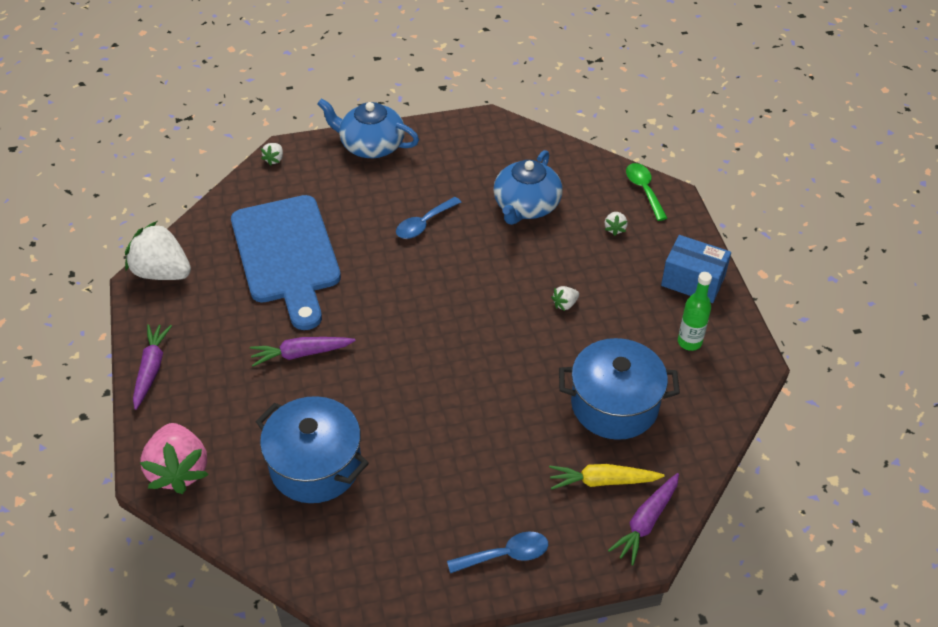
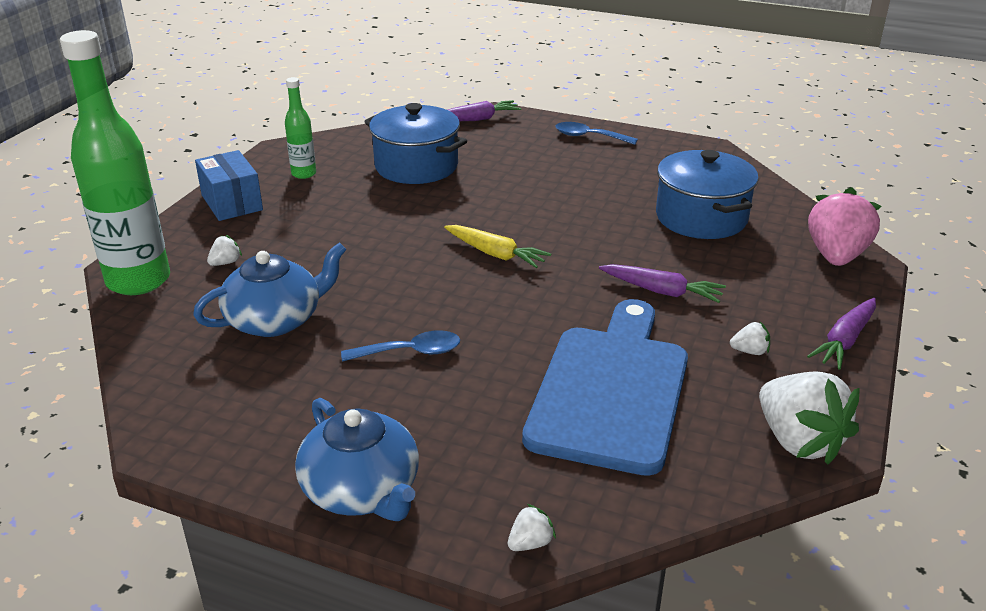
camera: 145 degrees left, 15 degrees down
yellow carrot [549,464,665,490] -> yellow carrot moved to [444,225,551,268]
white strawberry [551,286,579,311] -> white strawberry moved to [730,321,770,355]
green spoon [626,163,667,221] -> green bottle [60,30,170,295]

